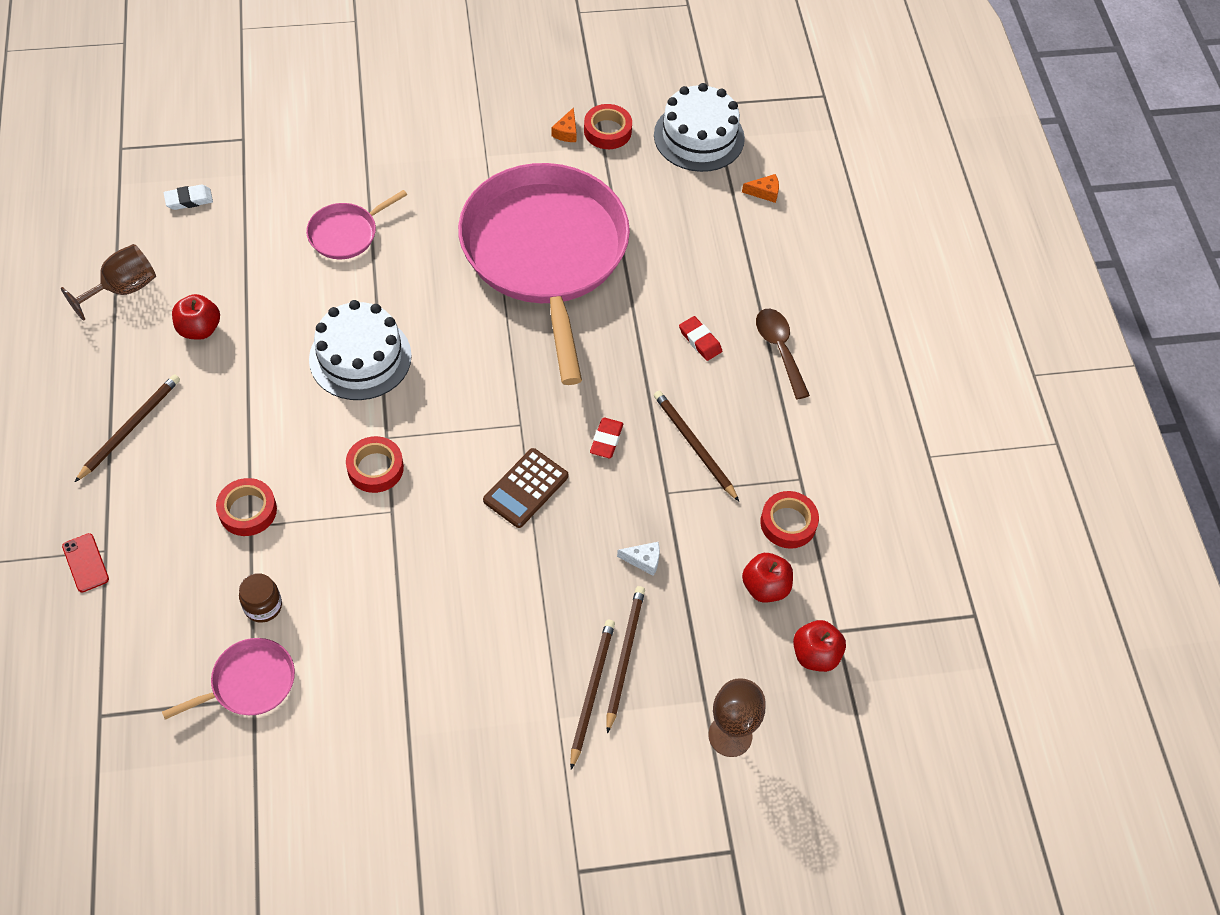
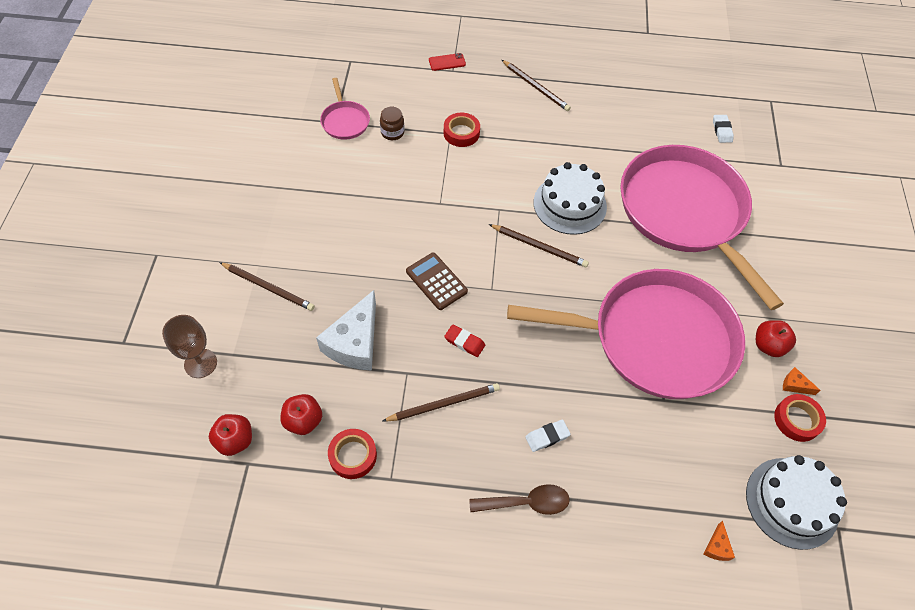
camera: 105 degrees right, 0 degrees up
brown goblet [61,244,156,321] -> none
red apple [172,294,220,340] -> red apple moved to [756,320,796,357]
pink pan [306,190,407,259] -> pink pan [620,145,784,310], size x2.48
red tape [346,436,404,493] -> none
brown pencil [606,586,645,734] -> brown pencil moved to [489,224,589,267]
white cheese [617,542,660,576] -> white cheese [316,290,376,371], size x2.40
red eraser [679,316,722,361] -> white eraser [525,419,571,452]

